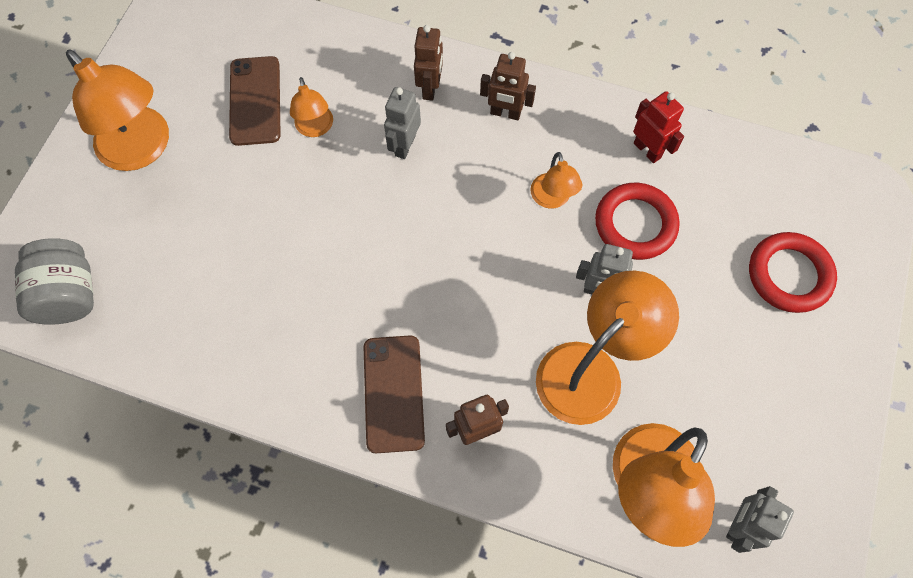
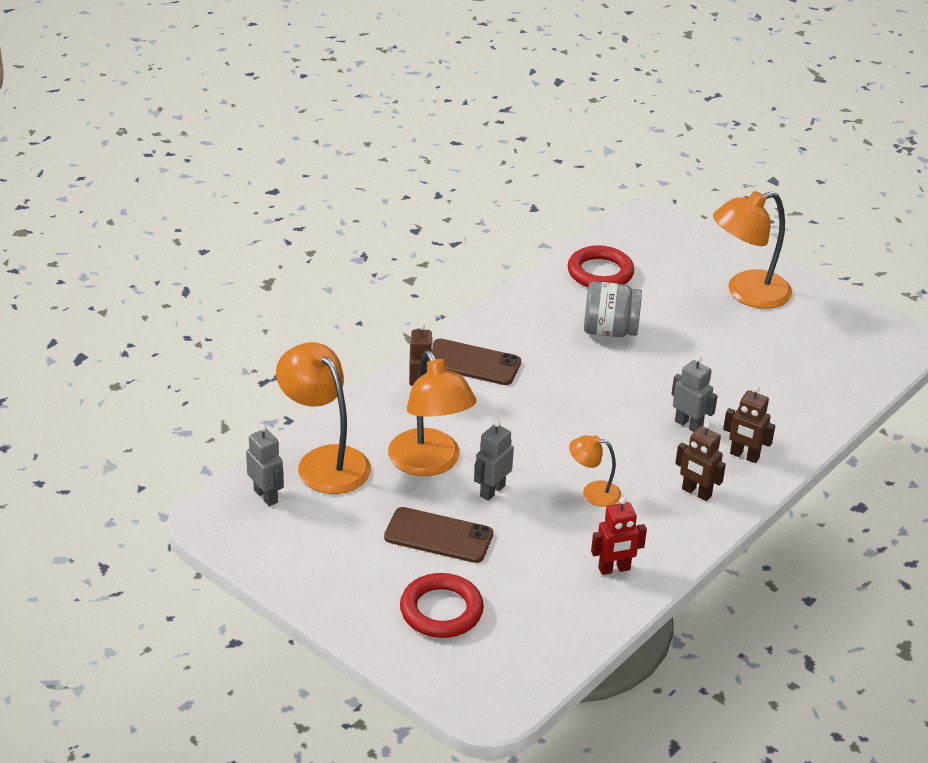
camera: 110 degrees right, 30 degrees down
grey jar [15,238,94,325] -> grey jar moved to [584,281,642,337]
brown phone [229,56,281,146] -> brown phone moved to [384,507,493,563]
orange lamp [290,77,333,137] -> none
brown robot [480,52,536,120] -> brown robot turned 90 degrees counterclockwise [675,422,726,501]
red ring [595,183,679,260] -> red ring moved to [568,246,634,287]

